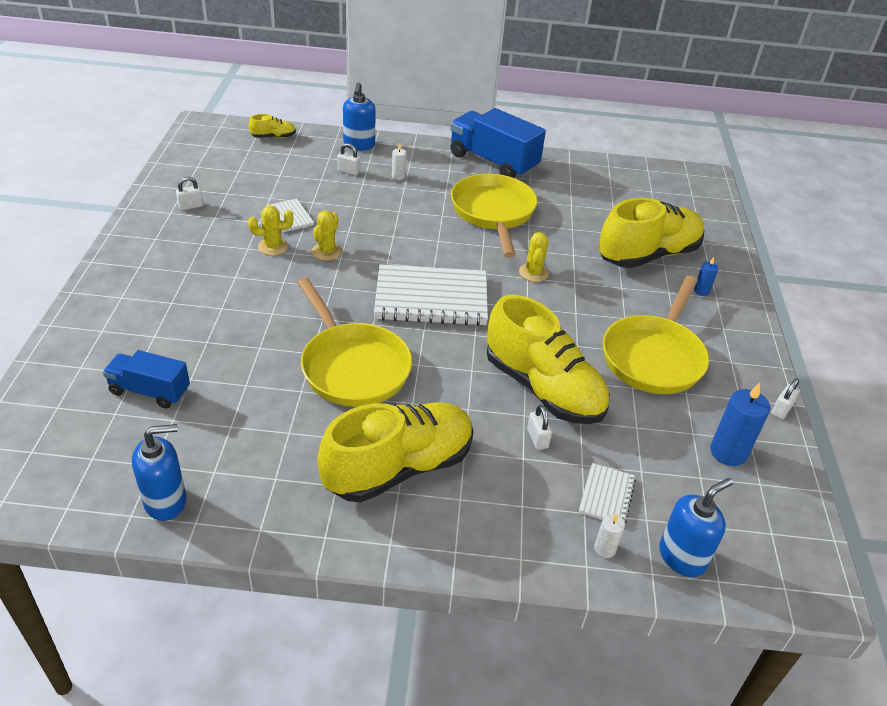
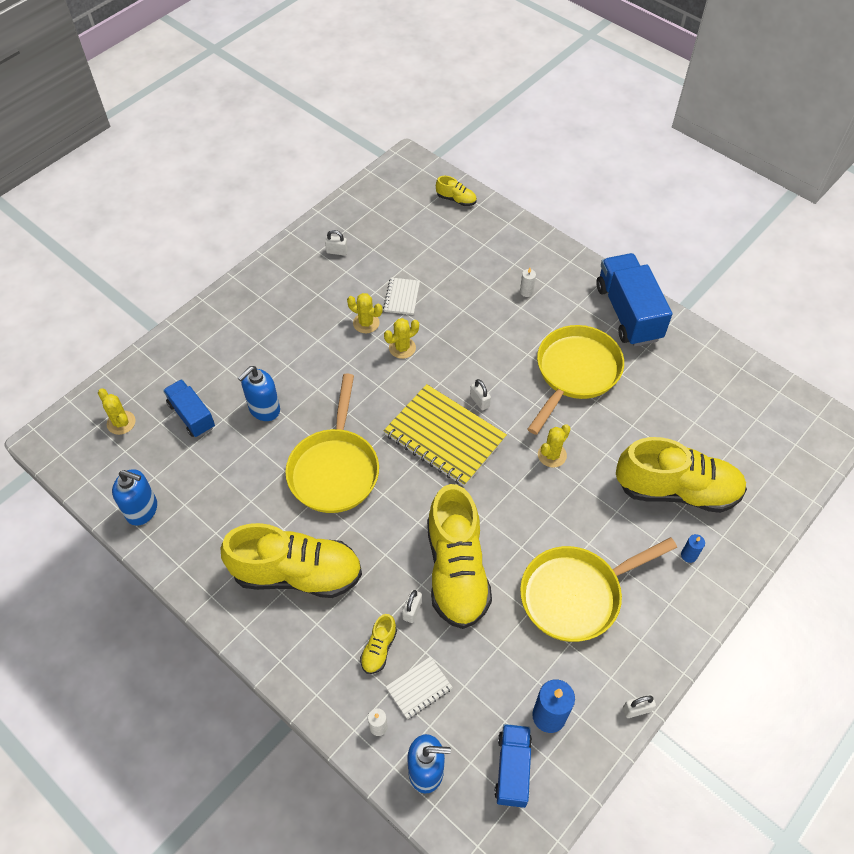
camera: 40 degrees right, 15 degrees up
white padlock [337,143,360,176] -> white padlock moved to [470,379,491,411]
blue soap dispenser [343,82,376,150] -> blue soap dispenser moved to [238,366,280,421]
white notebook [374,264,488,326] -> yellow notebook [384,384,507,487]
none -> yellow cactus [98,388,136,435]
none -> yellow shoe [360,614,397,674]
none -> blue truck [494,724,532,808]

